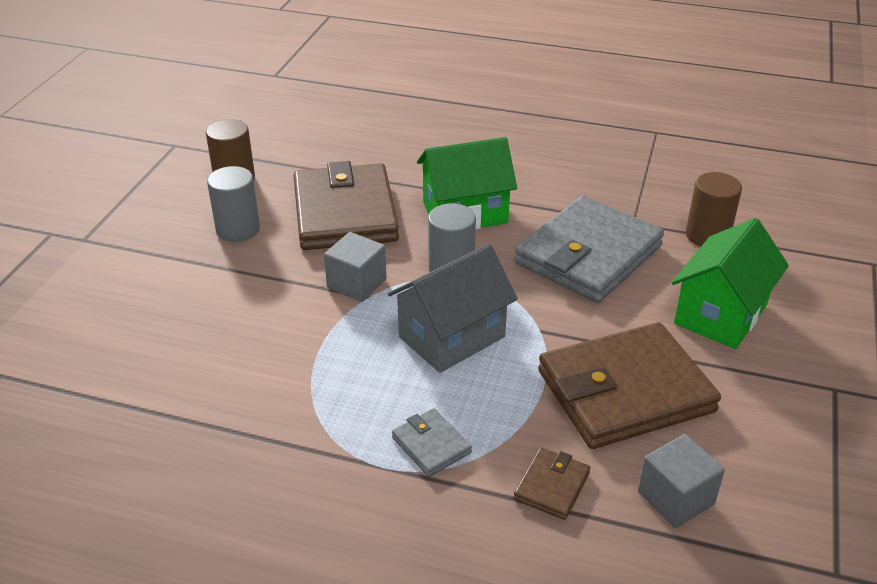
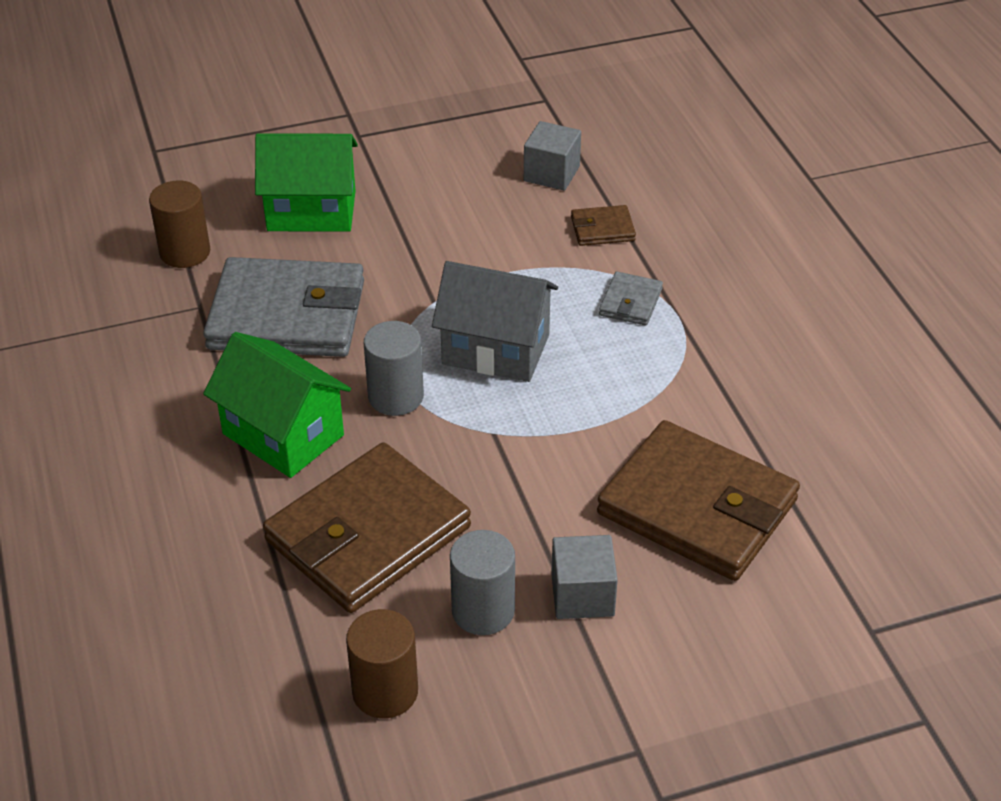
camera: 125 degrees left, 5 degrees up
grey cube [324,232,387,302] -> grey cube moved to [551,535,618,619]
brown wallet [538,322,721,449] -> brown wallet moved to [597,420,800,581]

